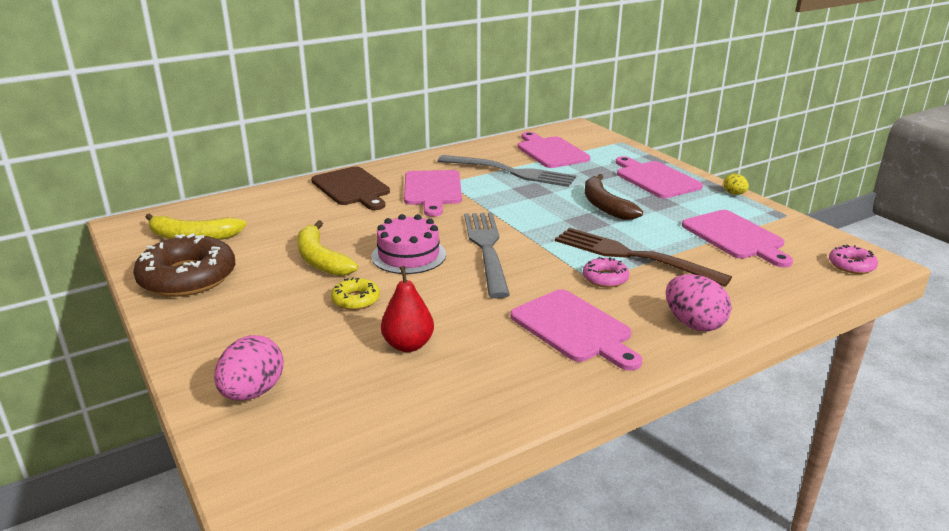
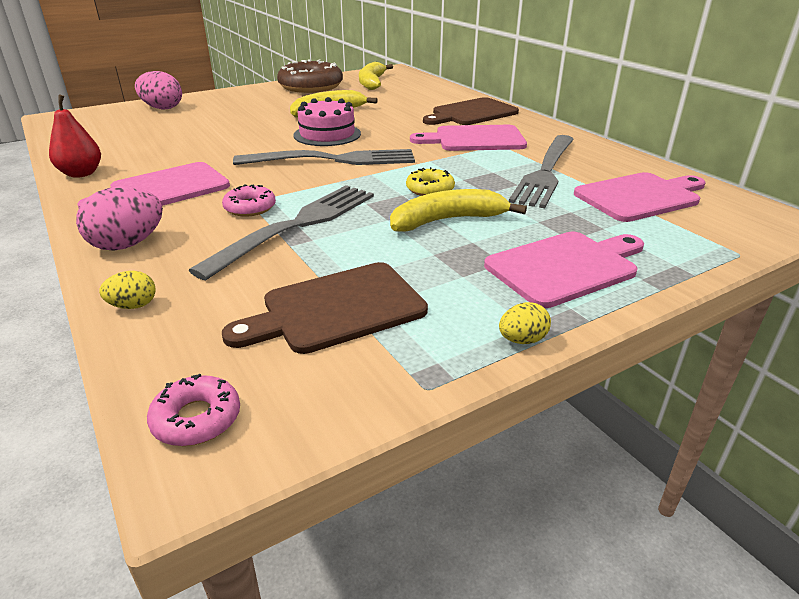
camera: 90 degrees right, 5 degrees up
yellow donut [331,277,380,310] -> yellow donut moved to [406,167,455,196]
red pear [381,266,434,352] -> red pear moved to [49,95,101,178]
brown fork [555,228,732,287] -> grey fork [189,185,374,280]
brown banana [585,174,643,220] -> yellow banana [390,189,527,232]
pink cutting board [682,210,793,267] -> brown cutting board [222,262,428,354]
none -> yellow egg [99,271,156,309]

